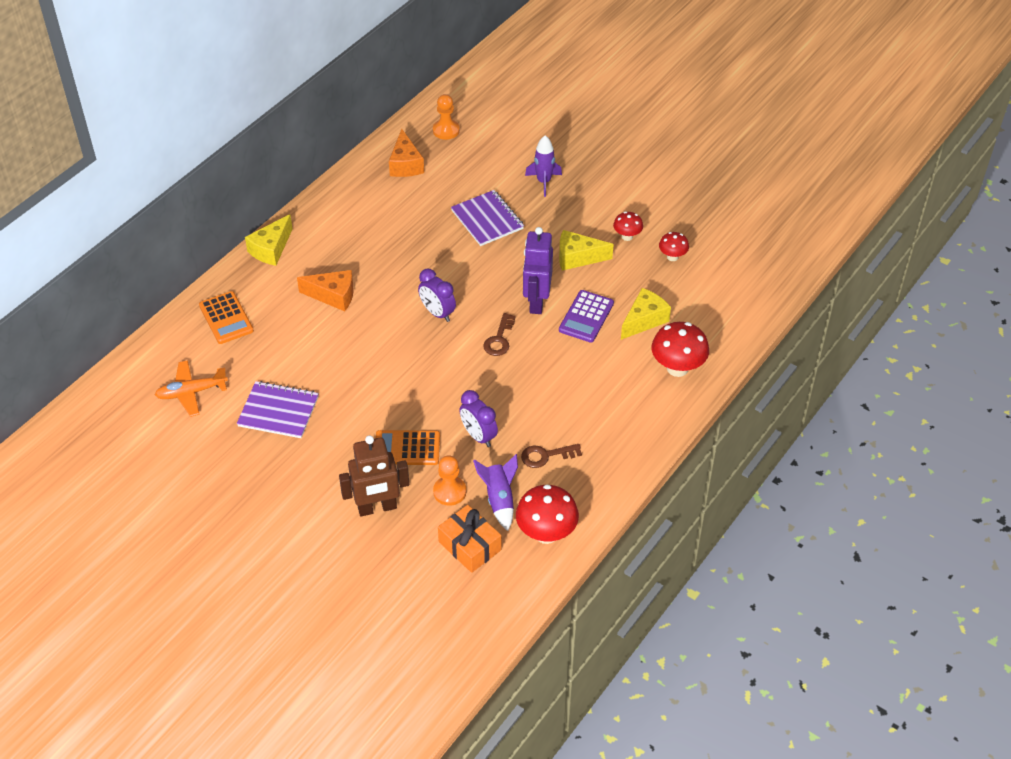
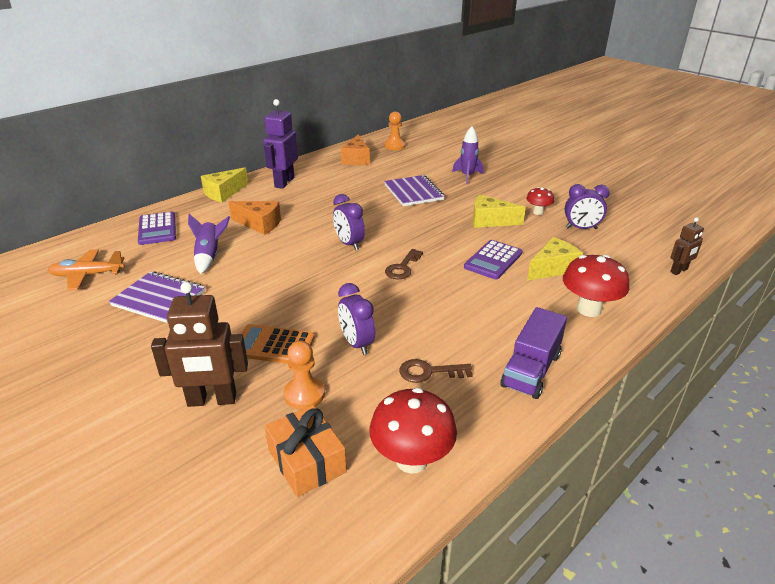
camera: 10 degrees right, 15 degrees down
orange calculator [199,291,254,344] -> purple calculator [138,212,176,245]
purple rocket [473,454,518,531] -> purple rocket moved to [188,214,230,274]
purple robot [523,227,553,314] -> purple robot moved to [263,99,298,189]
red mushroom [659,232,689,261] -> purple clock [565,184,610,229]
none -> purple truck [500,307,567,399]
none -> brown robot [670,217,704,275]

